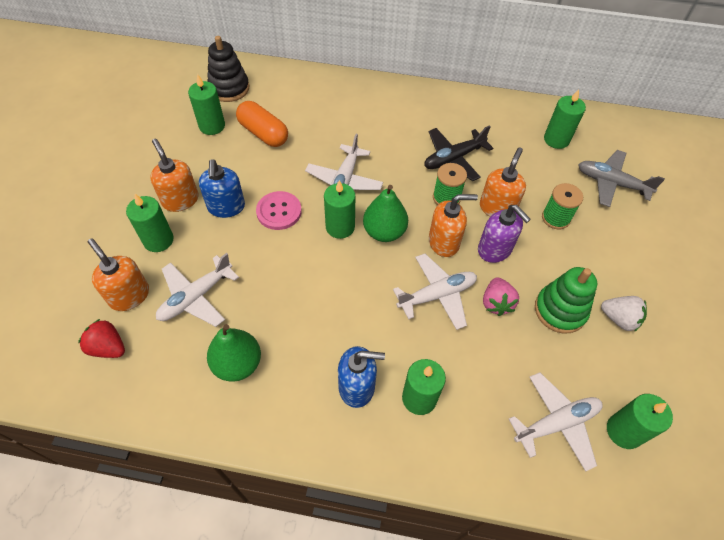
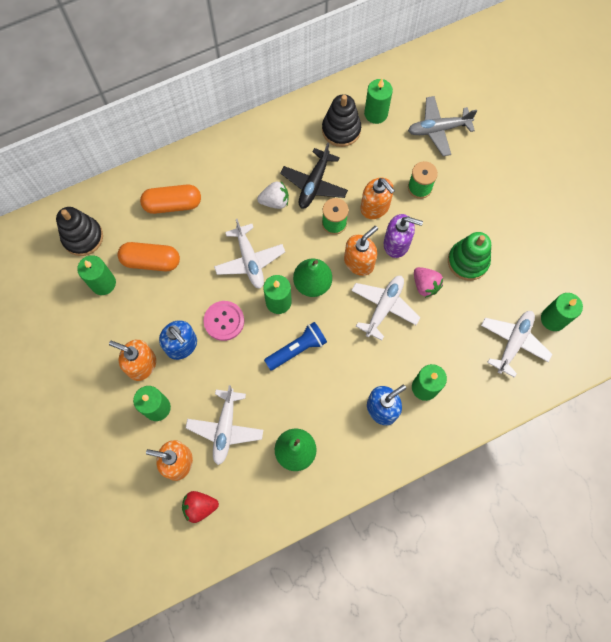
camera: 35 degrees left, 15 degrees up
orange soap dispenser [480,148,526,217] -> orange soap dispenser turned 150 degrees clockwise [360,178,395,219]
white strawberry [601,296,647,332] -> white strawberry moved to [257,182,289,209]
none -> orange capsule [140,184,201,214]
none -> blue flashlight [264,322,327,370]
none -> black stacking toy [322,94,361,147]

